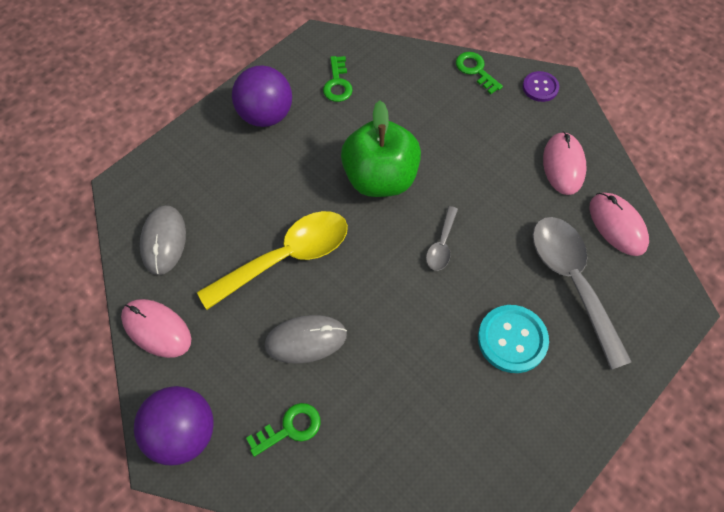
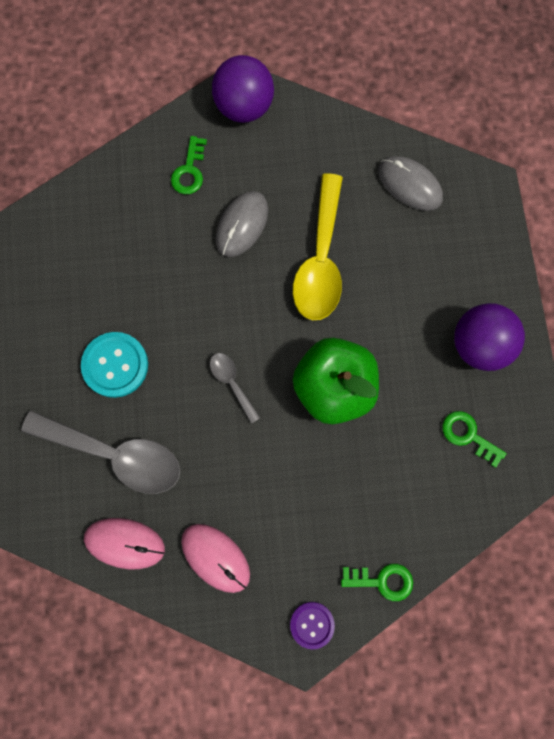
camera: 130 degrees right, 15 degrees up
pink mouse [121,299,191,358] -> none

